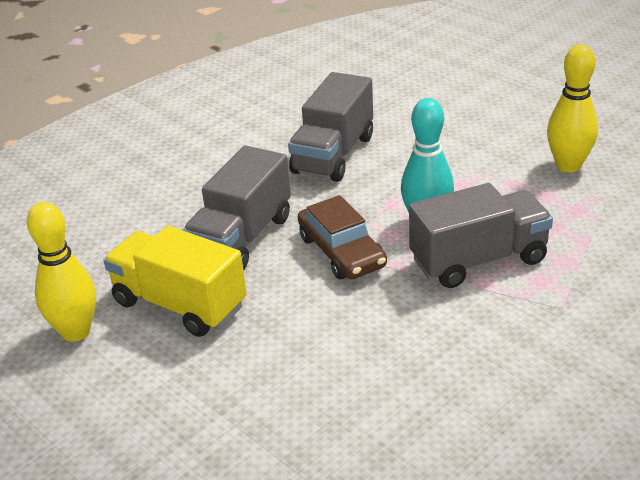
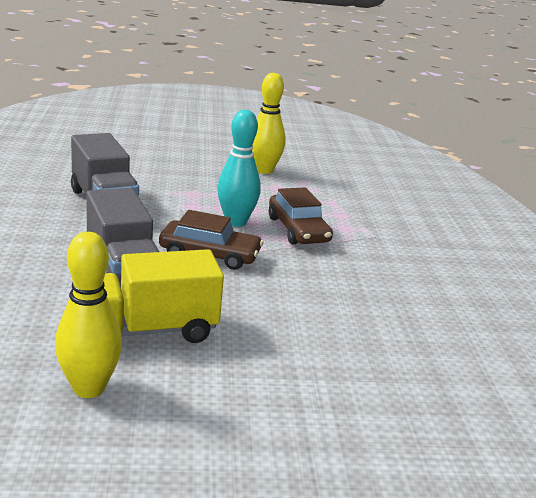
camera: 55 degrees left, 10 degrees down
grey truck [409,183,553,288] -> brown car [269,187,333,245]

